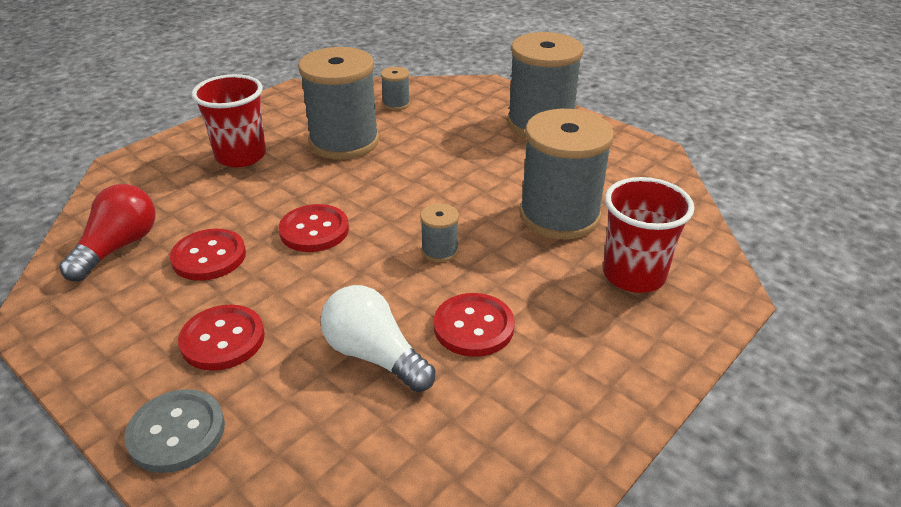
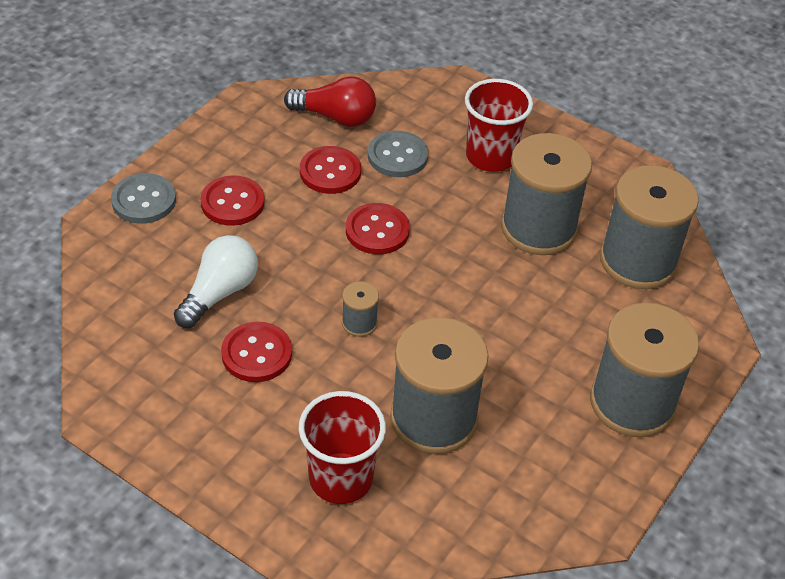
camera: 80 degrees right, 10 degrees up
grey spool [381,67,410,110] -> grey spool [600,165,699,289], size x2.31
none -> grey button [368,130,428,177]

